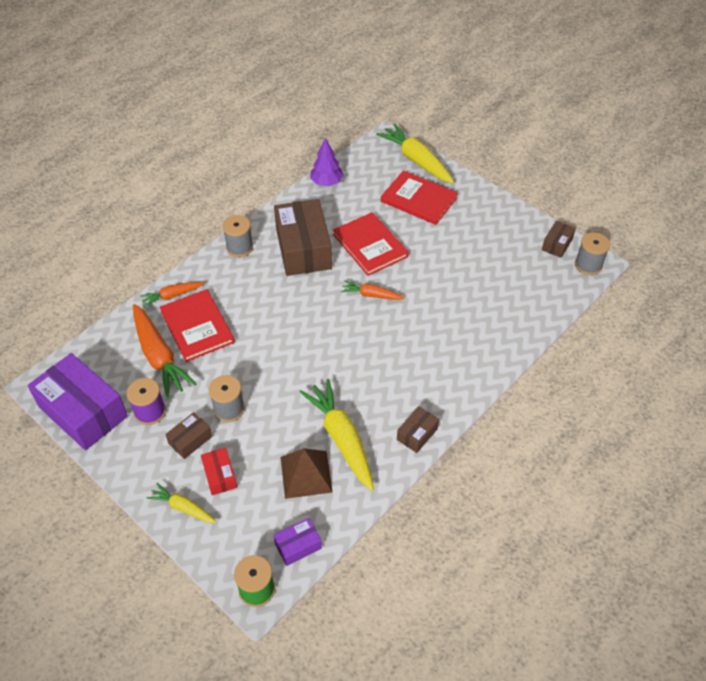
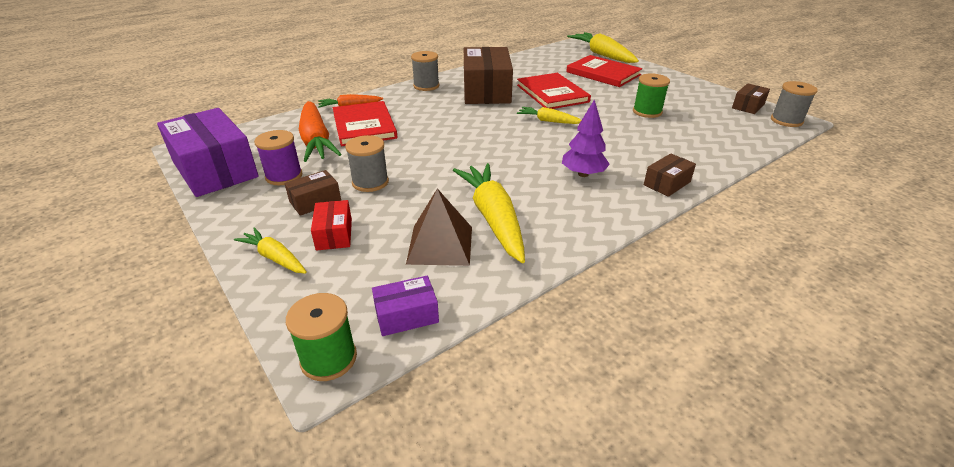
camera: 10 degrees right, 15 degrees down
purple tree [310,138,344,186] -> purple tree moved to [562,99,610,177]
orange carrot [341,280,405,300] -> yellow carrot [517,107,581,124]
brown box [397,406,439,453] -> brown box moved to [644,153,696,197]
none -> green spool [633,73,670,118]

